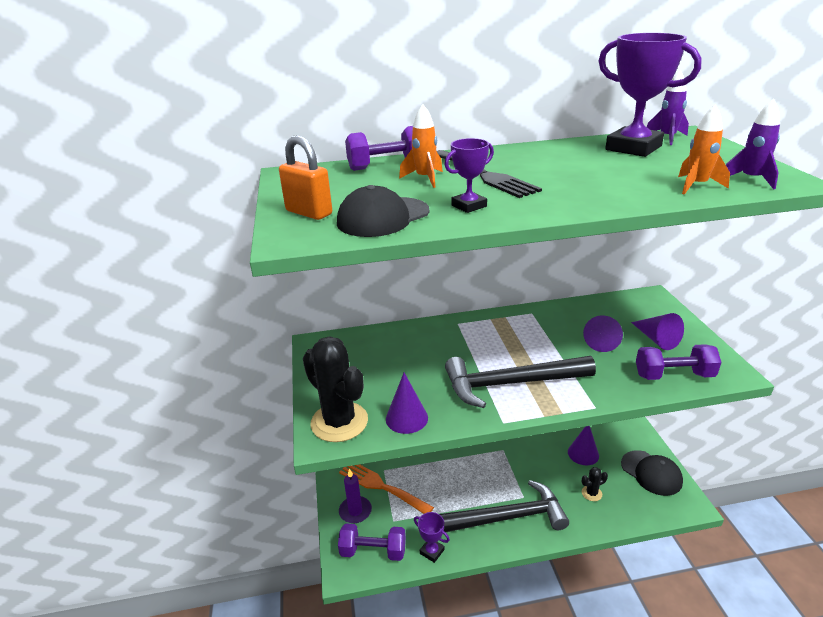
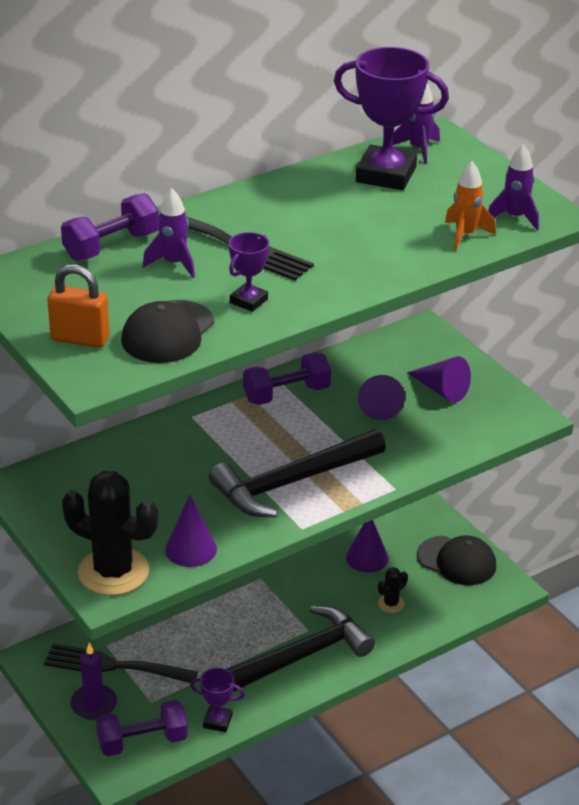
camera: 25 degrees left, 5 degrees up
orange fork [339,464,434,514] -> black fork [44,644,198,683]
orange rocket [399,104,443,188] -> purple rocket [143,189,195,278]
purple dumbbell [636,344,721,380] -> purple dumbbell moved to [243,352,331,405]

